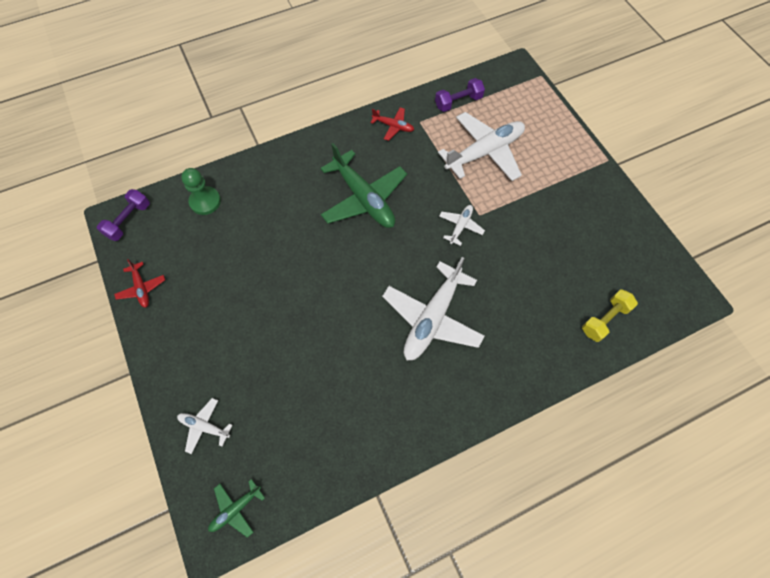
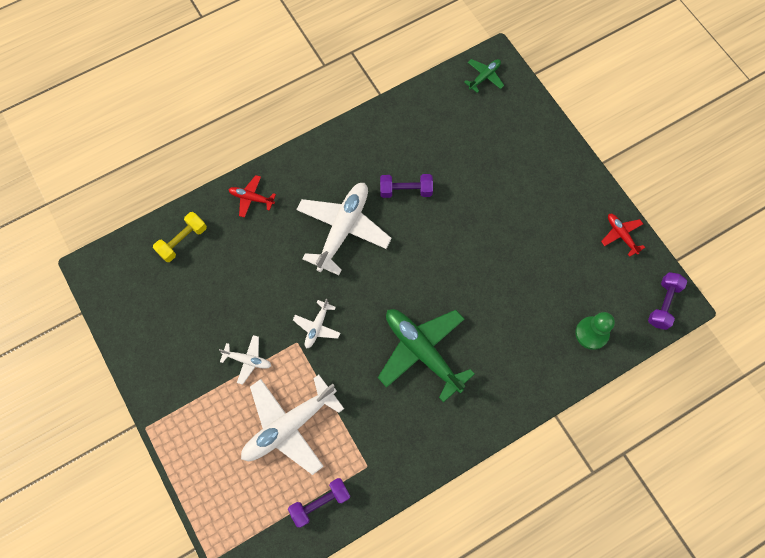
camera: 175 degrees right, 5 degrees up
white plane [177,398,232,454] -> white plane moved to [219,335,271,385]
red plane [370,107,414,141] -> red plane moved to [228,175,276,218]
none -> purple dumbbell [380,174,433,198]

